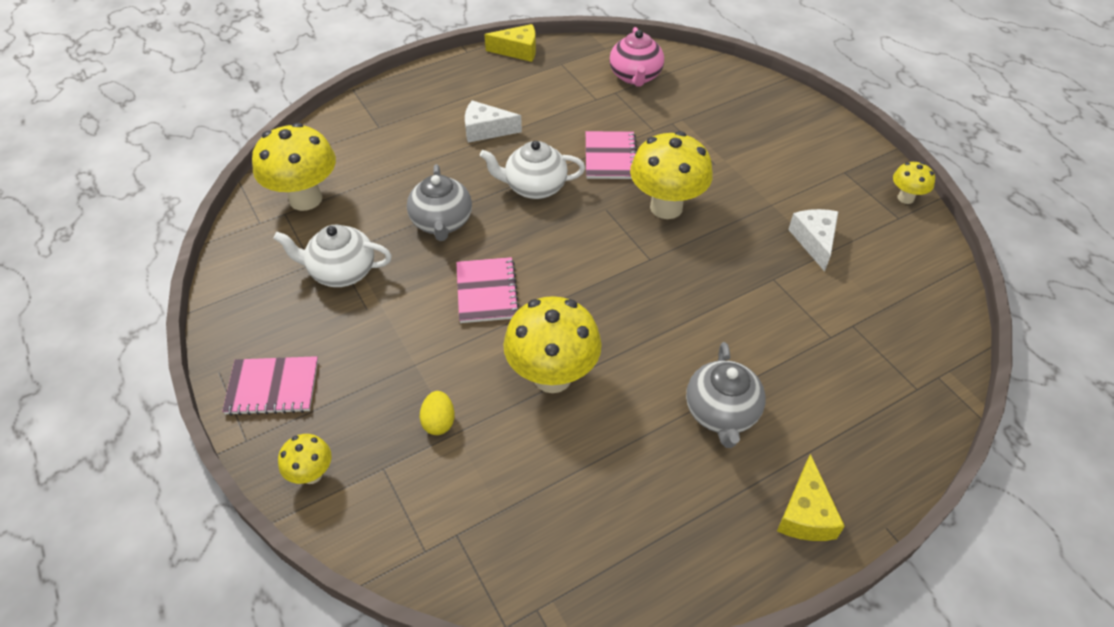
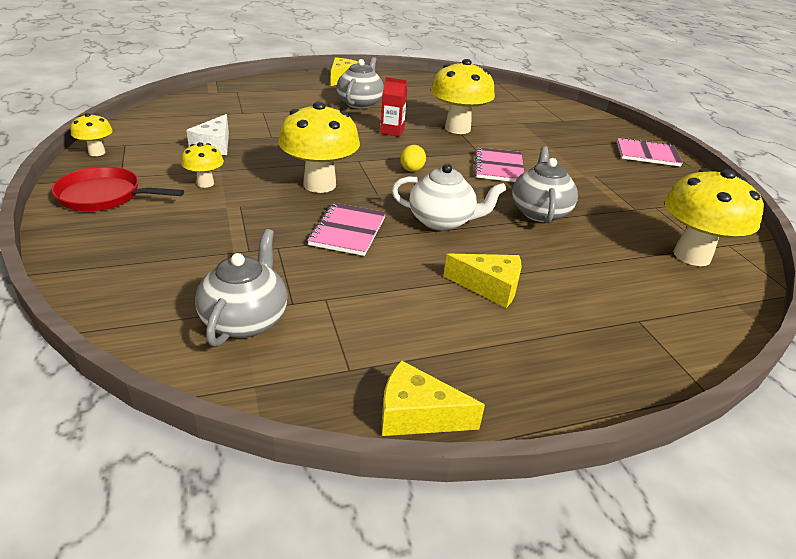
camera: 170 degrees left, 15 degrees down
white teapot [273,224,392,287] -> none
yellow mushroom [278,434,332,484] -> yellow mushroom moved to [181,142,224,188]
yellow egg [420,391,455,435] -> yellow egg moved to [400,145,426,172]
white cheese [465,101,522,143] -> yellow cheese [443,254,521,308]
pink teapot [609,27,664,87] -> grey teapot [195,229,287,347]
none -> red pan [51,167,184,211]
none -> red carton [380,77,407,137]

